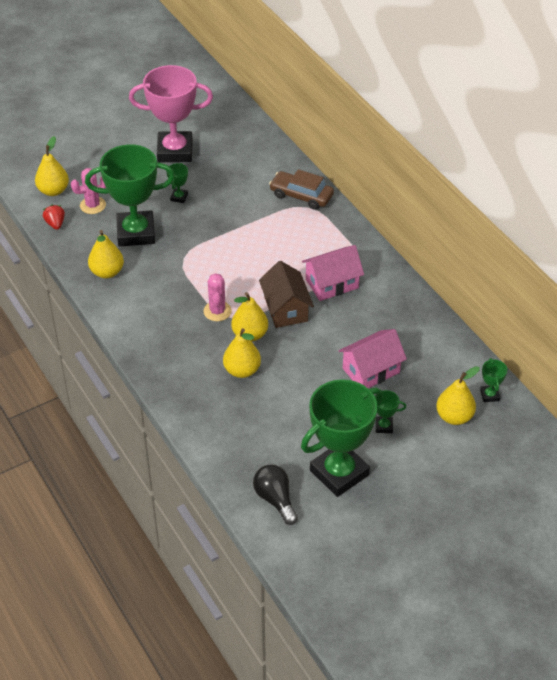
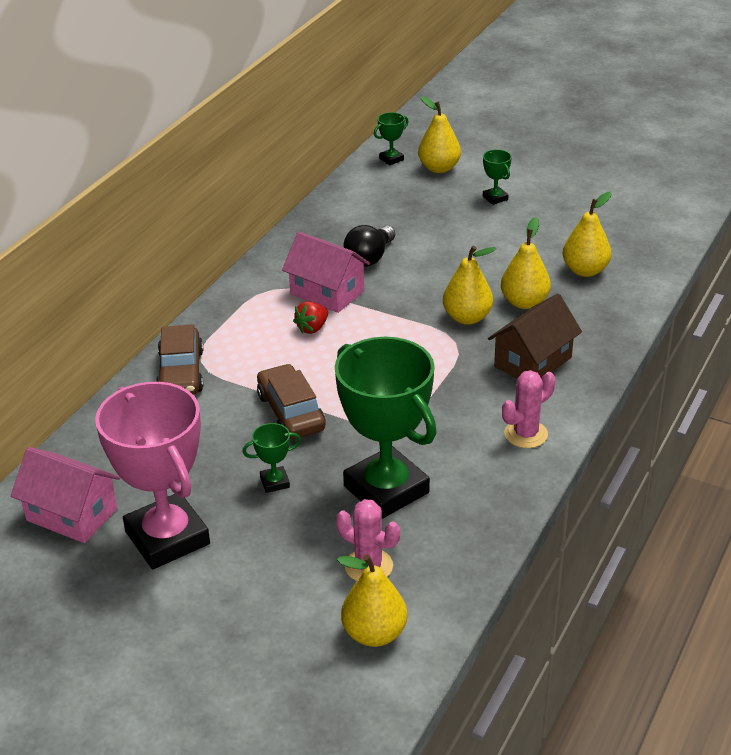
camera: 120 degrees left, 10 degrees down
red strawberry [43,205,65,230] -> red strawberry moved to [293,301,328,334]
yellow pear [88,230,124,278] -> yellow pear moved to [563,192,612,277]
pink cactus [203,273,232,321] -> pink cactus moved to [502,370,556,448]
black light bulb [253,465,298,525] -> black light bulb moved to [344,225,395,267]
brown house [259,261,314,328] -> brown house moved to [488,294,582,379]
green trophy [301,379,383,497] -> none
pink house [339,329,407,388] -> pink house moved to [11,447,120,543]
none -> brown car [257,364,326,439]

